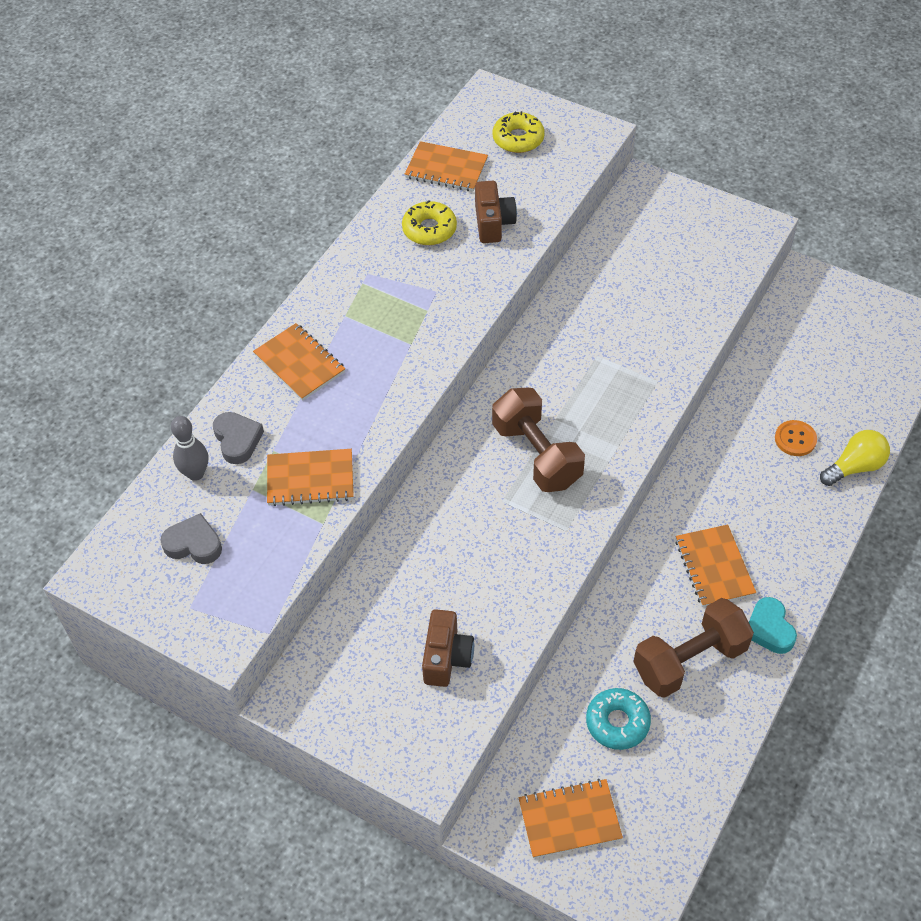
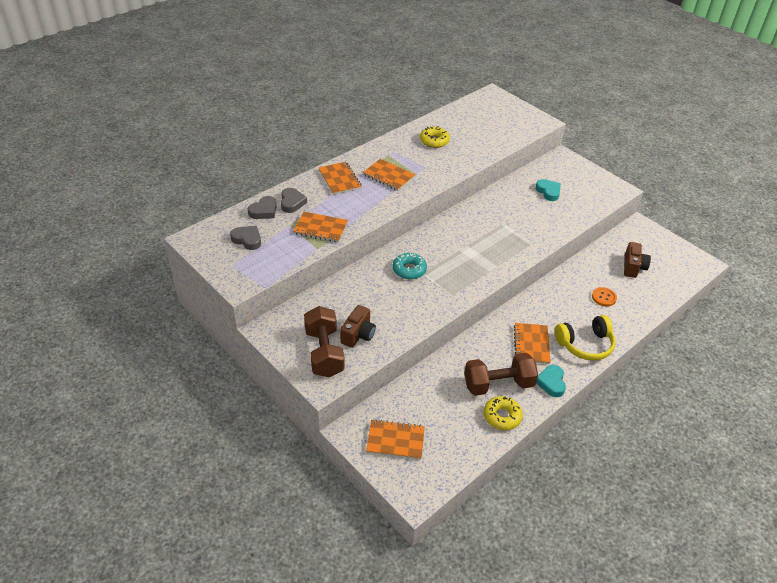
camera: 15 degrees right, 10 degrees down
grey bowling pin [171,416,208,481] -> grey heart [248,196,276,219]
orange notebook [405,141,488,192] -> orange notebook moved to [363,159,415,191]
brown camera [475,181,517,243] -> brown camera moved to [624,242,651,278]
yellow donut [492,111,545,153] -> yellow donut moved to [483,396,523,430]
brown dumbbell [492,387,585,492] -> brown dumbbell moved to [304,306,345,378]
turquoise donut [586,688,651,750] -> turquoise donut moved to [393,253,427,279]
yellow light bulb [820,430,890,486] -> none
none -> turquoise heart [535,179,561,201]
none -> yellow headphones [555,315,616,361]

